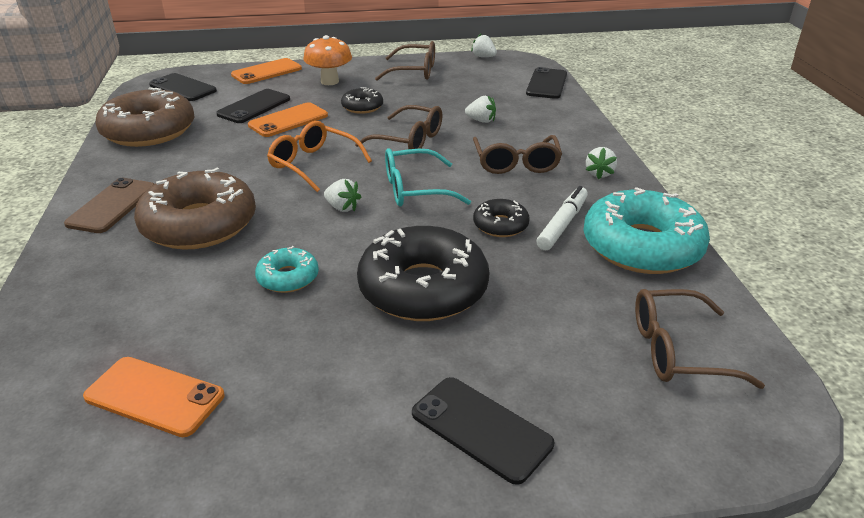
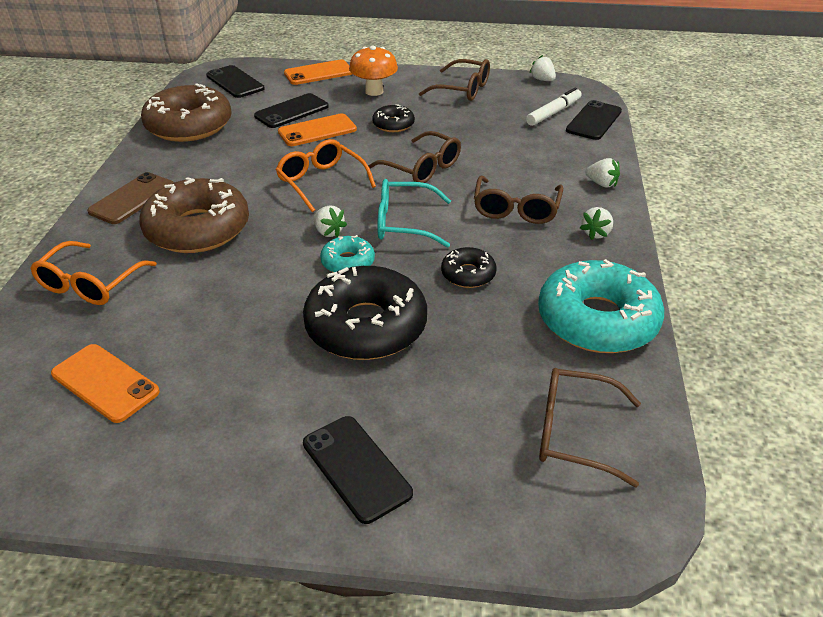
camera: 15 degrees right, 5 degrees up
turquoise donut [255,246,319,293] -> turquoise donut moved to [320,235,375,272]
white strawberry [465,96,496,123] -> white strawberry moved to [585,158,620,187]
white marker [536,186,588,250] -> white marker moved to [526,87,582,126]
none -> orange glasses [30,241,157,305]

